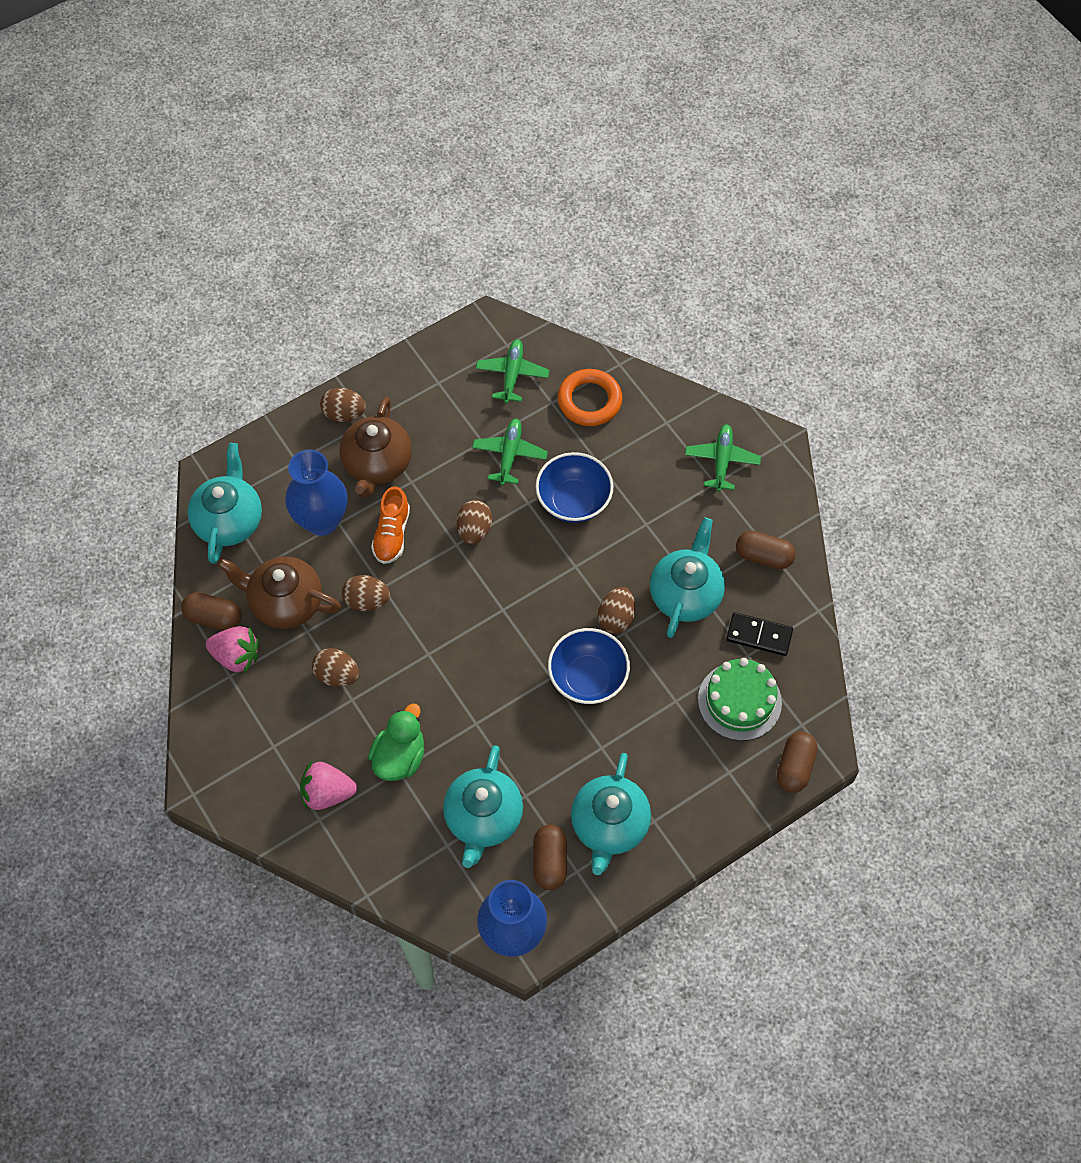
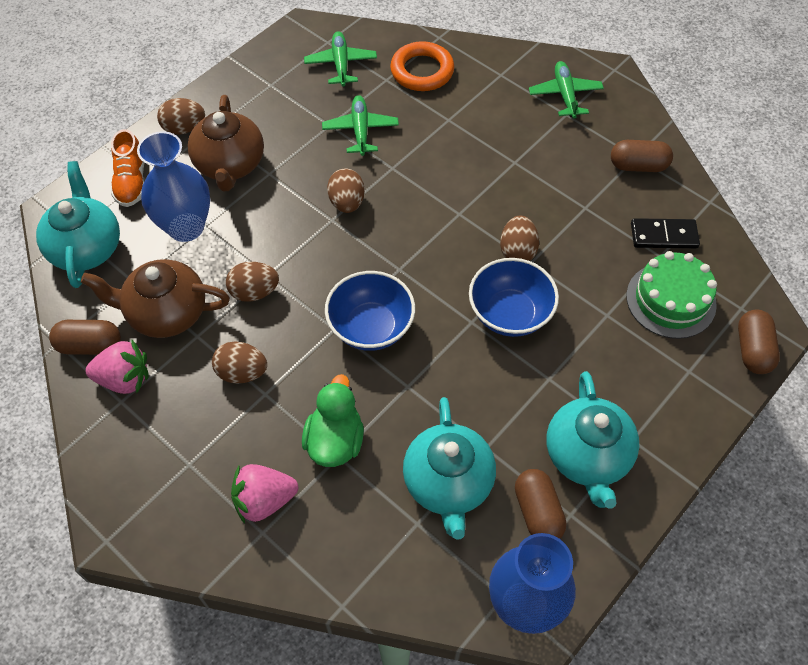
camera: 15 degrees left, 5 degrees down
orange shoe [371,486,410,564] -> orange shoe moved to [111,129,145,207]
blue bowl [535,452,613,523] -> blue bowl moved to [325,271,415,351]
turquoise teapot [650,518,725,638] -> none

